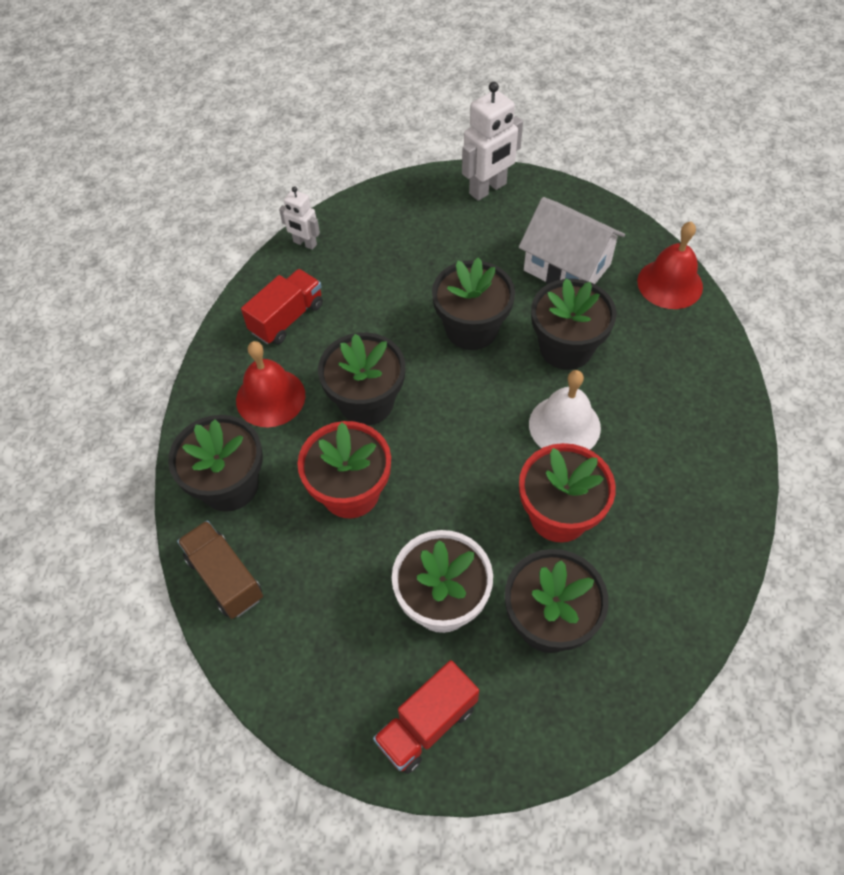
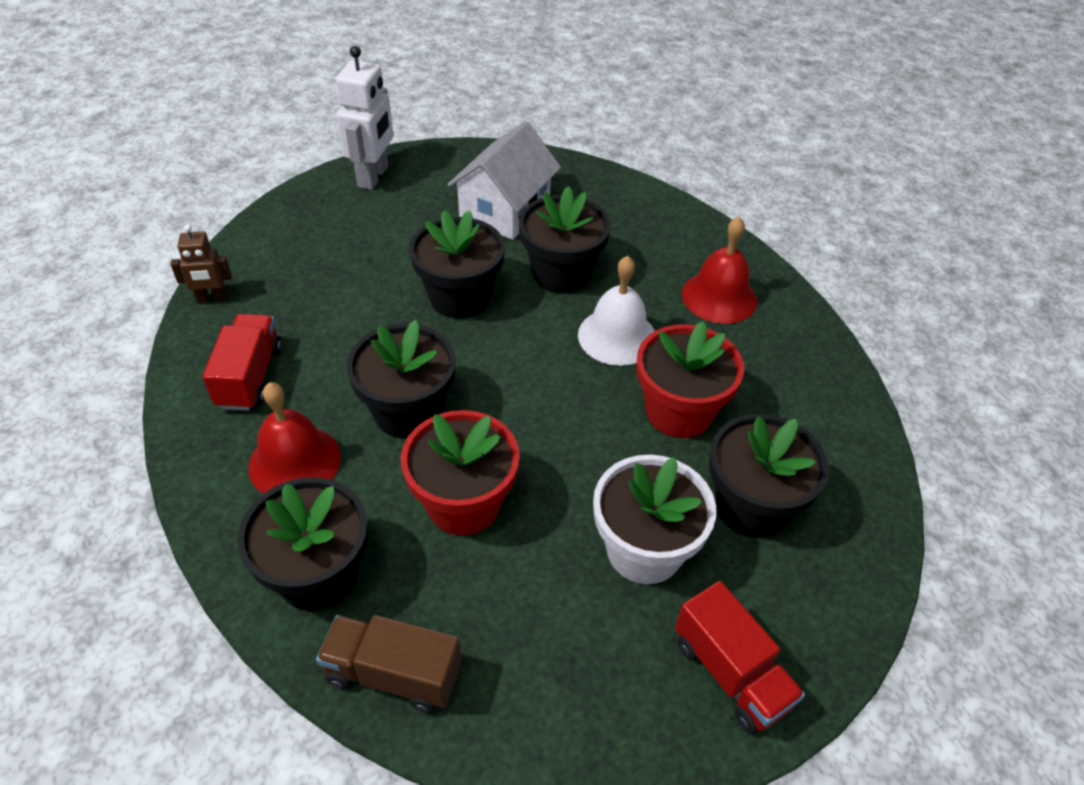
camera: 40 degrees left, 10 degrees down
white robot [279,186,320,250] -> brown robot [171,225,232,303]
red truck [373,660,479,774] -> red truck turned 45 degrees counterclockwise [675,581,805,734]
white house [519,197,625,284] -> white house turned 60 degrees counterclockwise [447,121,561,240]
red bell [637,221,703,309] -> red bell moved to [682,217,757,324]

